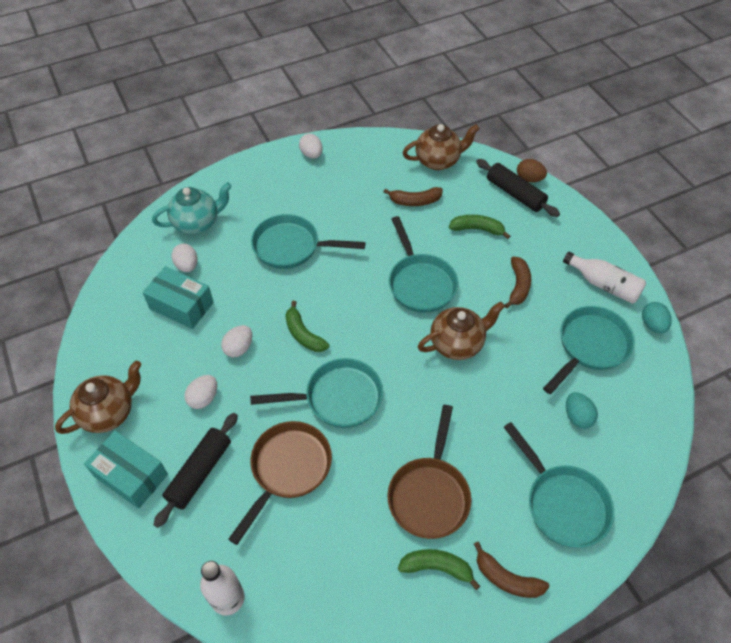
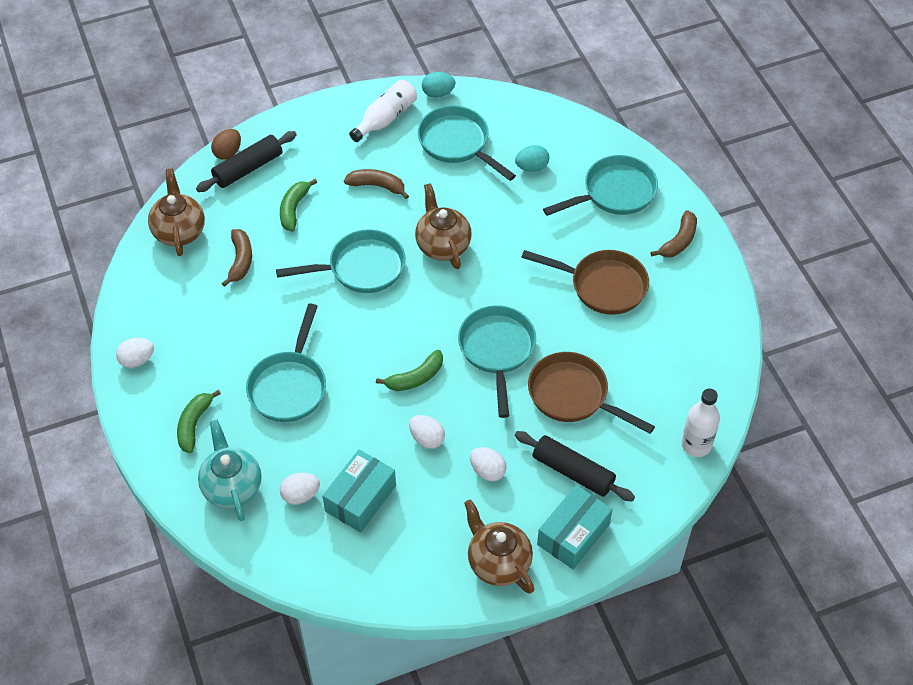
camera: 85 degrees left, 0 degrees up
green banana [398,549,480,590] -> green banana moved to [177,390,221,453]

